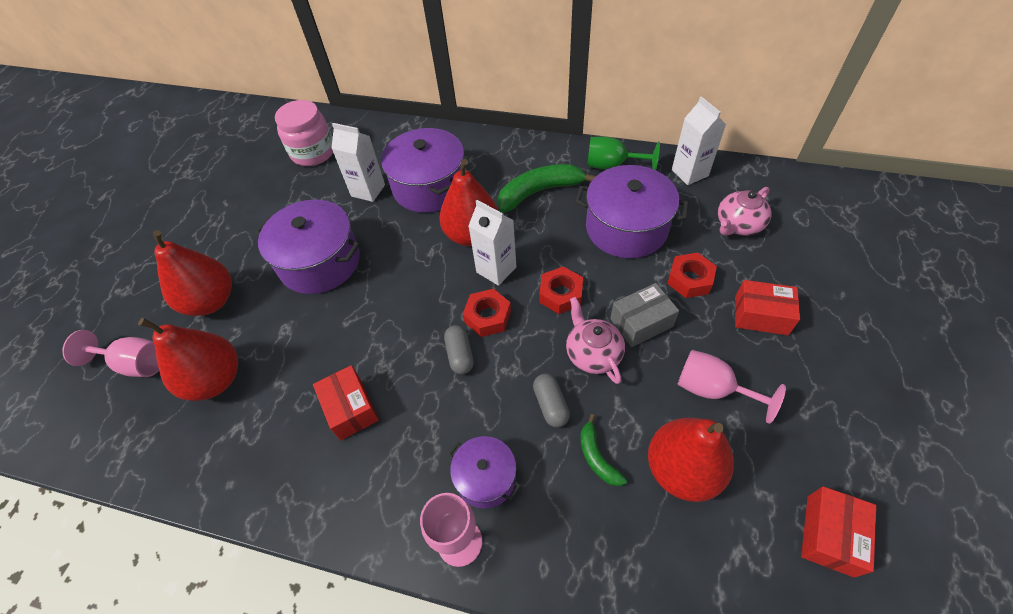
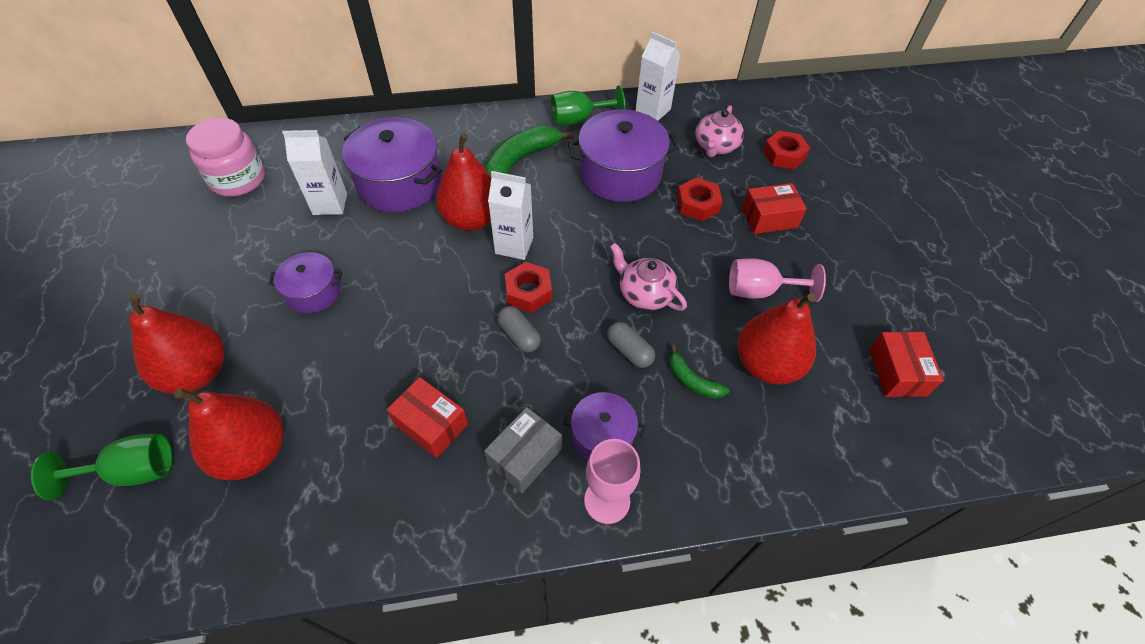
camera: 30 degrees left, 0 degrees up
pink goblet [62,330,159,377] -> green goblet [31,433,173,500]
purple pot [256,200,360,294] -> purple pot [268,252,342,313], size x0.56
red nut [539,266,583,314] -> red nut moved to [763,130,810,170]
grey box [610,283,679,347] -> grey box moved to [484,407,562,493]

